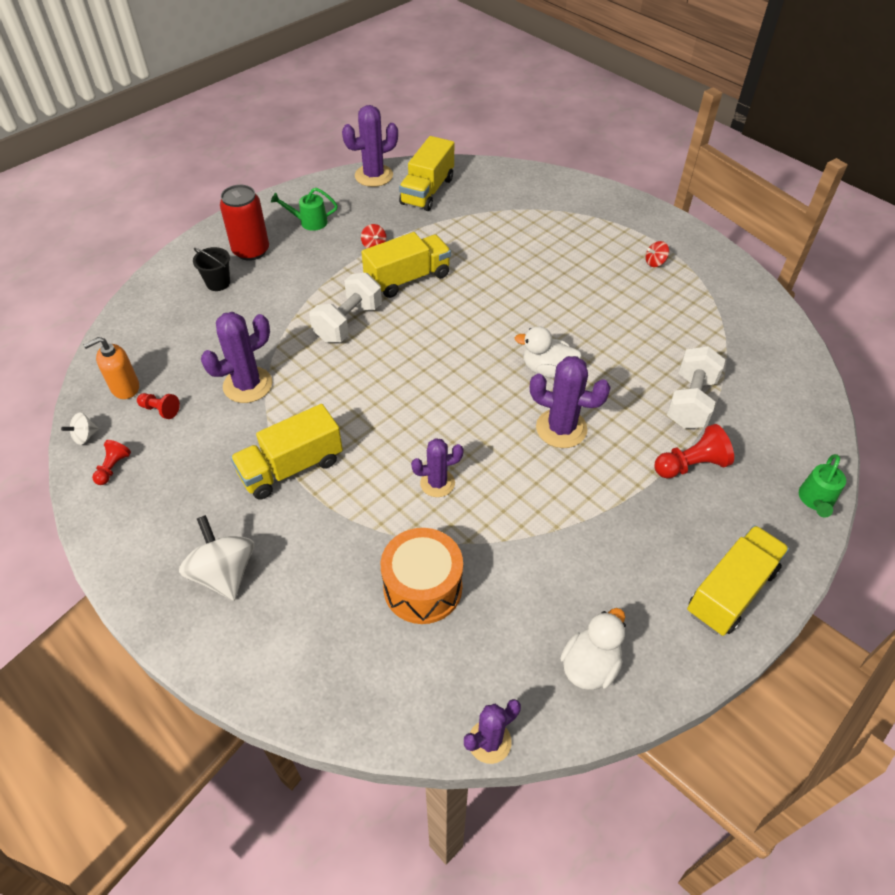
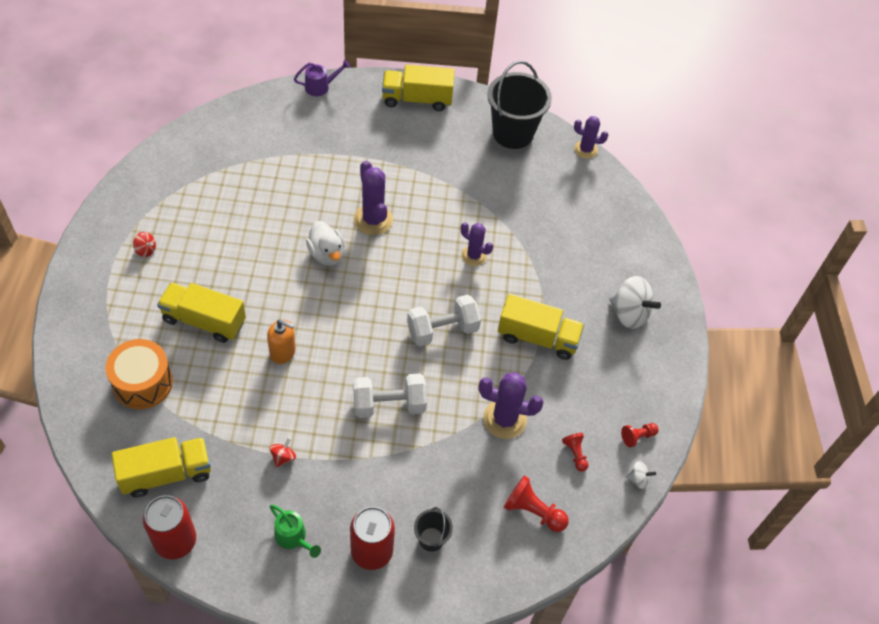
camera: 135 degrees left, 5 degrees up
orange soap dispenser [83,337,139,399] -> orange soap dispenser moved to [267,319,296,364]
white spinning top [179,515,254,601] -> white spinning top turned 75 degrees counterclockwise [609,276,661,329]
purple cactus [342,105,398,187] -> red can [143,495,196,559]
yellow truck [361,232,451,298] -> yellow truck moved to [157,283,246,343]
orange drum [381,528,463,624] -> orange drum moved to [106,339,173,409]
white duck [560,608,626,690] -> black bucket [487,61,552,149]
red pawn [654,424,734,478] -> red pawn moved to [504,475,569,532]
white dumbbell [667,346,725,429] -> white dumbbell moved to [407,295,481,346]
green watering can [799,454,846,517] -> purple watering can [294,60,350,96]

